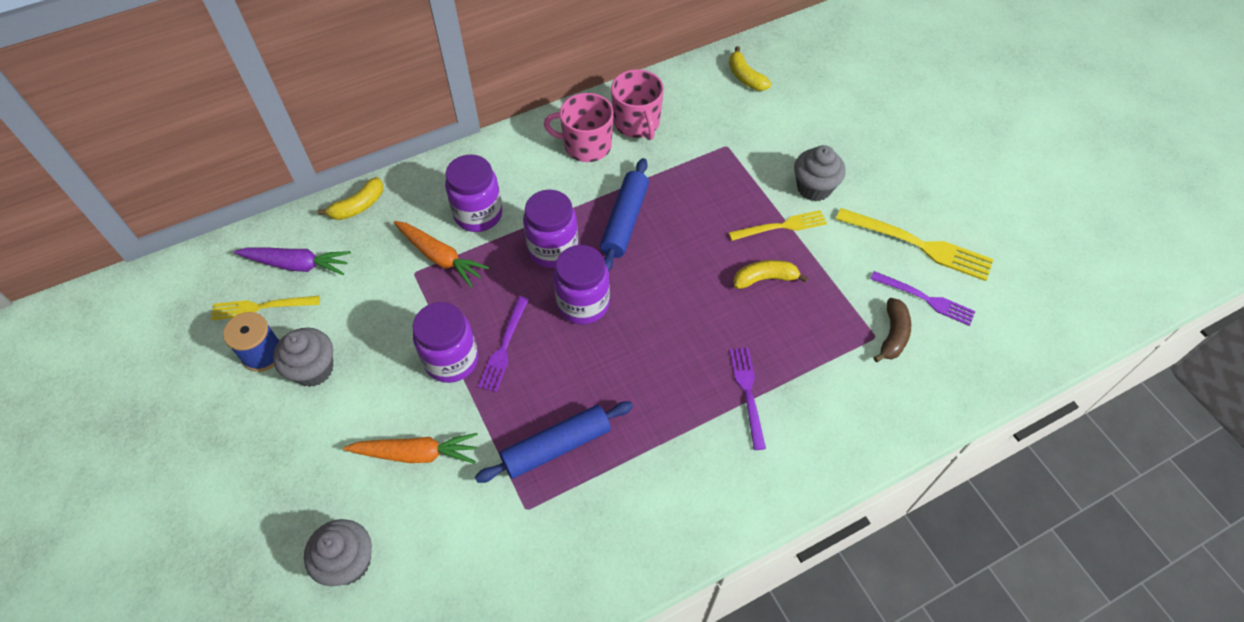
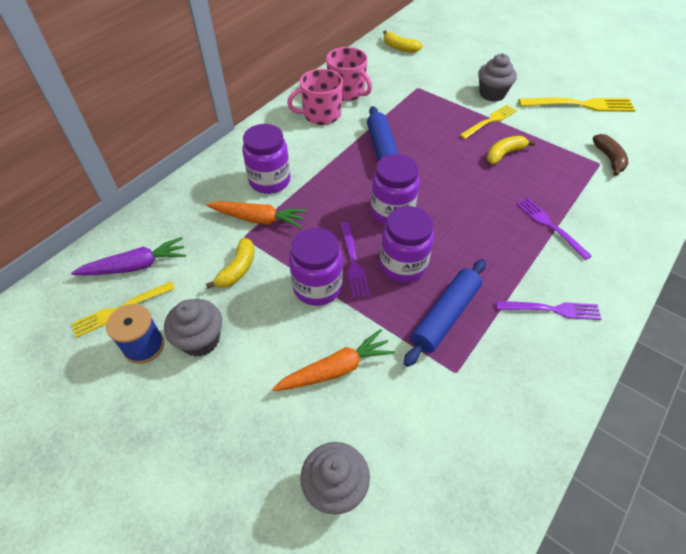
camera: 25 degrees left, 5 degrees down
yellow banana [318,177,383,220] -> yellow banana moved to [206,238,254,289]
purple jar [523,190,578,268] -> purple jar moved to [380,206,434,282]
purple fork [870,271,976,326] -> purple fork moved to [496,301,602,320]

